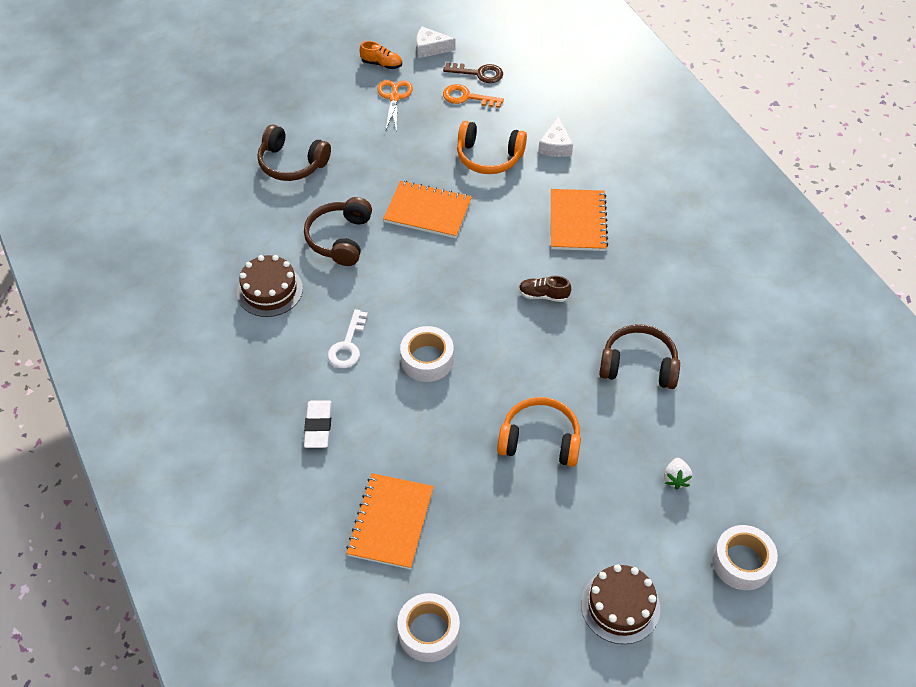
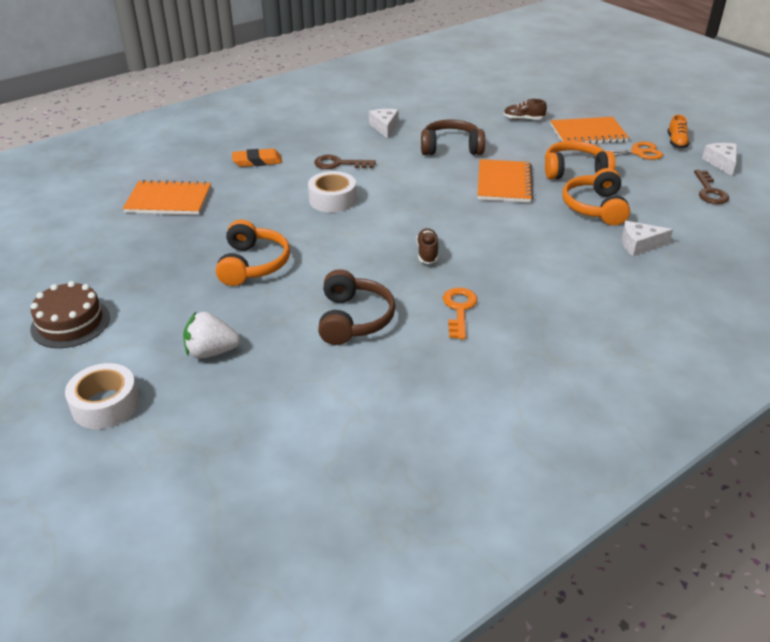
camera: 80 degrees right, 15 degrees down
brown cake [237,255,303,317] -> white cheese [369,109,398,139]
brown headphones [257,124,331,181] -> brown shoe [504,99,547,120]
white eraser [304,401,332,448] -> orange eraser [232,149,282,167]
white key [328,309,368,368] -> brown key [314,155,376,169]
white tape [397,593,460,662] -> none
orange key [443,84,504,108] -> orange key moved to [443,287,477,340]
orange notebook [551,189,608,251] -> orange notebook moved to [550,117,629,144]
white strawberry [664,458,693,490] -> white strawberry [183,312,240,359], size x1.53
none -> orange headphones [545,141,616,179]

